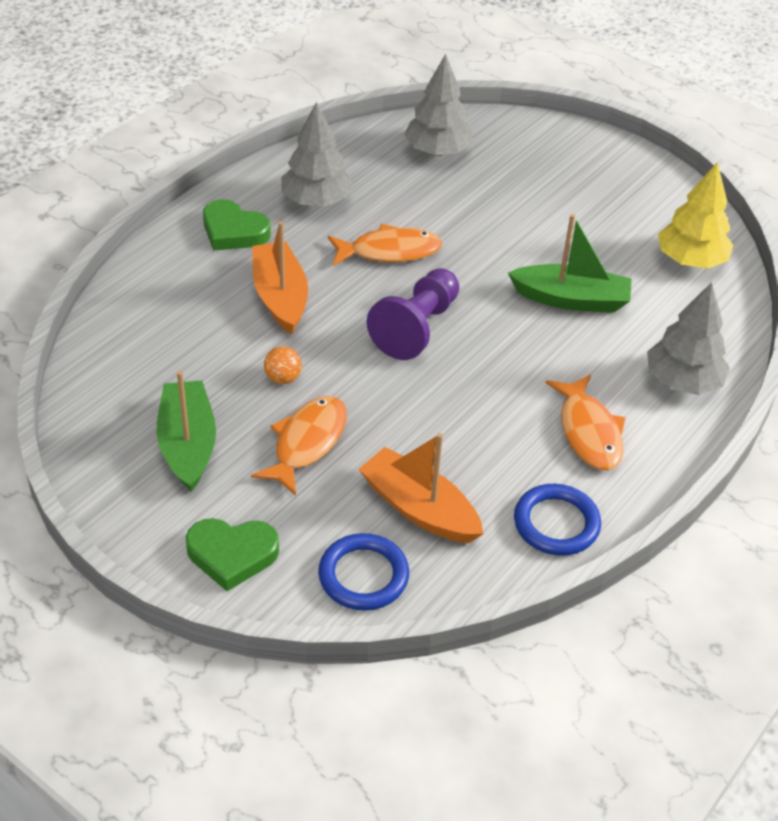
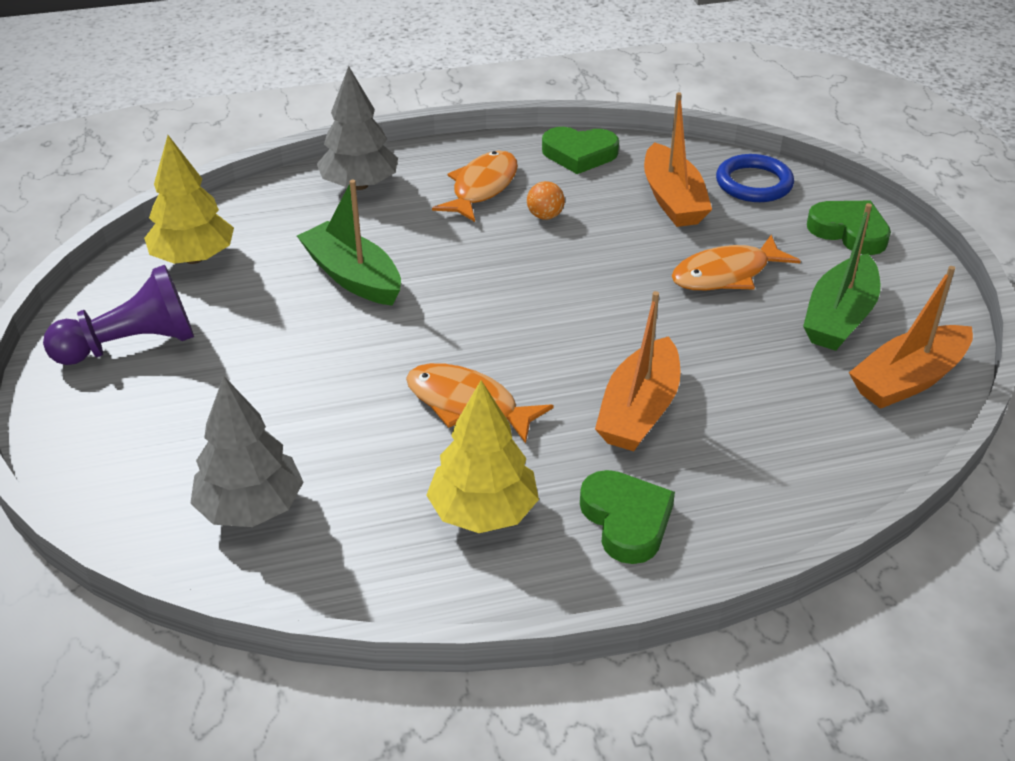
camera: 140 degrees left, 5 degrees down
orange ball [264,346,302,384] -> orange ball moved to [527,181,565,220]
grey tree [281,102,354,207] -> yellow tree [426,380,539,533]
purple pawn [367,268,459,360] -> purple pawn moved to [43,265,194,365]
blue ring [514,484,601,556] -> green heart [542,127,619,174]
none -> orange boat [849,266,973,409]

